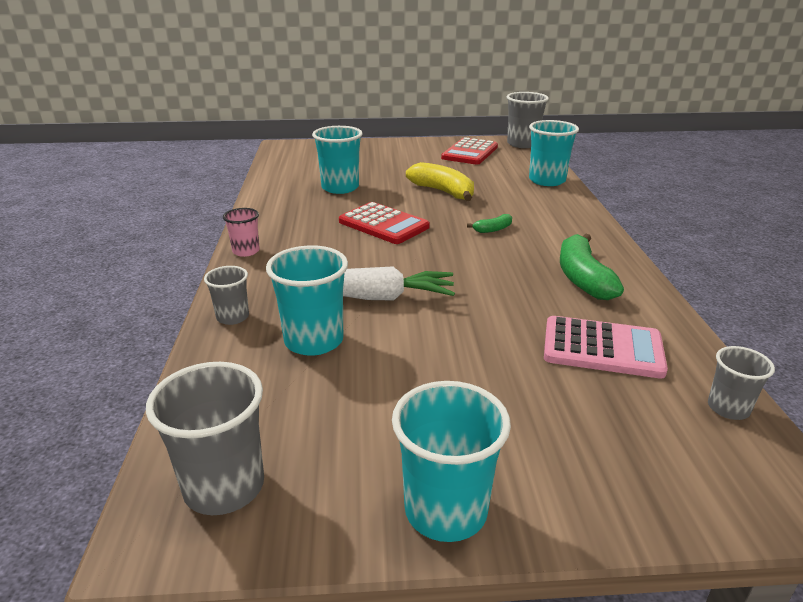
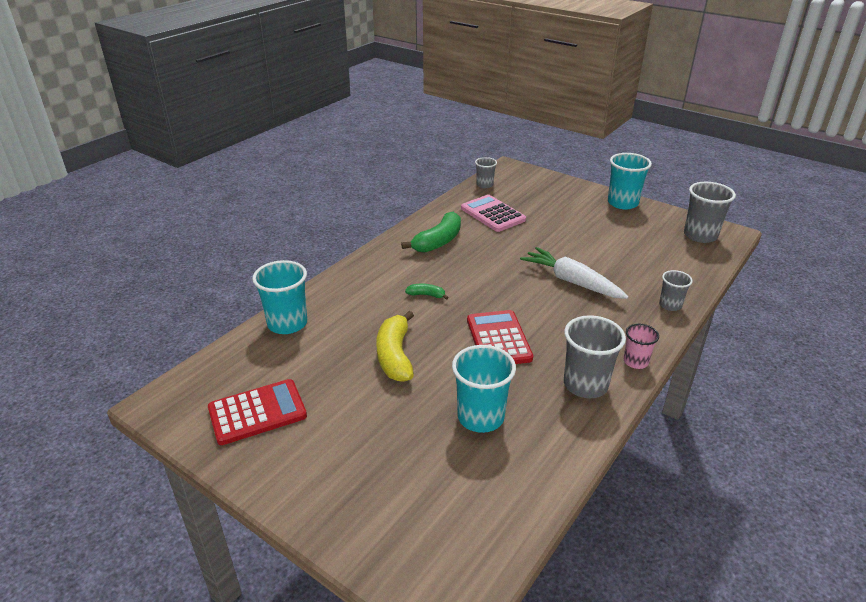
camera: 140 degrees left, 5 degrees up
turquoise cup [266,245,348,356] -> none
grey cup [507,92,549,148] -> grey cup moved to [564,315,626,398]

